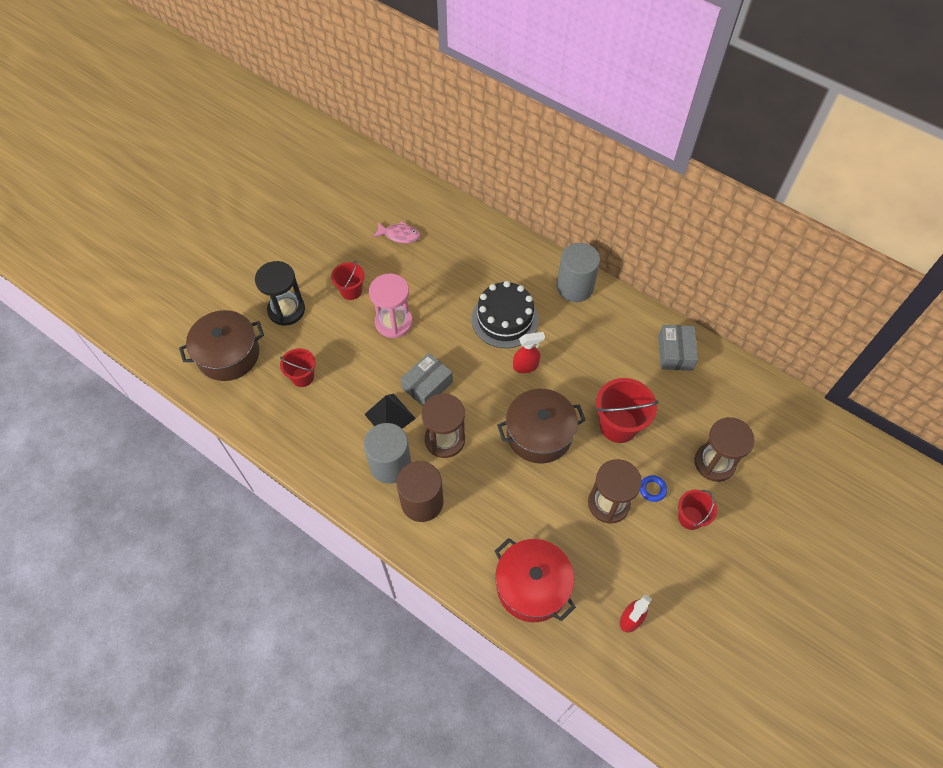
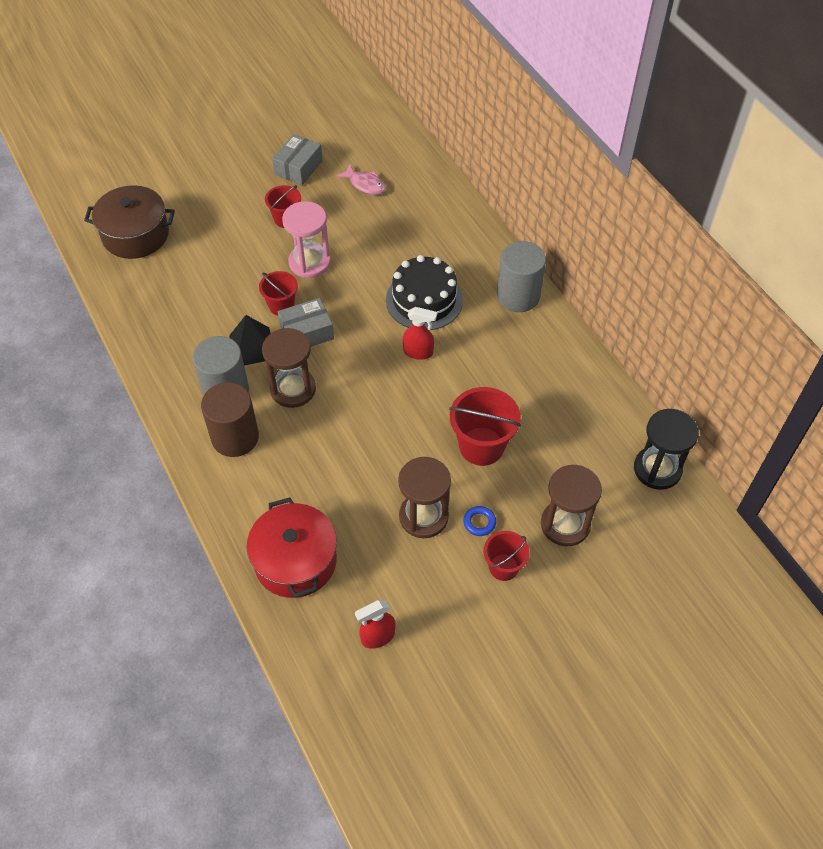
camera: 25 degrees right, 5 degrees down
black hourglass [255,261,305,326] -> black hourglass moved to [634,409,699,490]
red bucket [280,348,315,387] -> red bucket moved to [259,271,298,316]
brown pot [497,389,586,463] -> none
grey box [658,325,698,371] -> grey box moved to [272,134,323,185]

